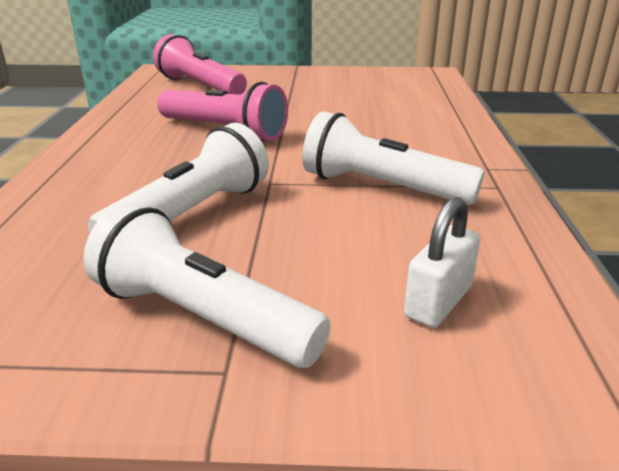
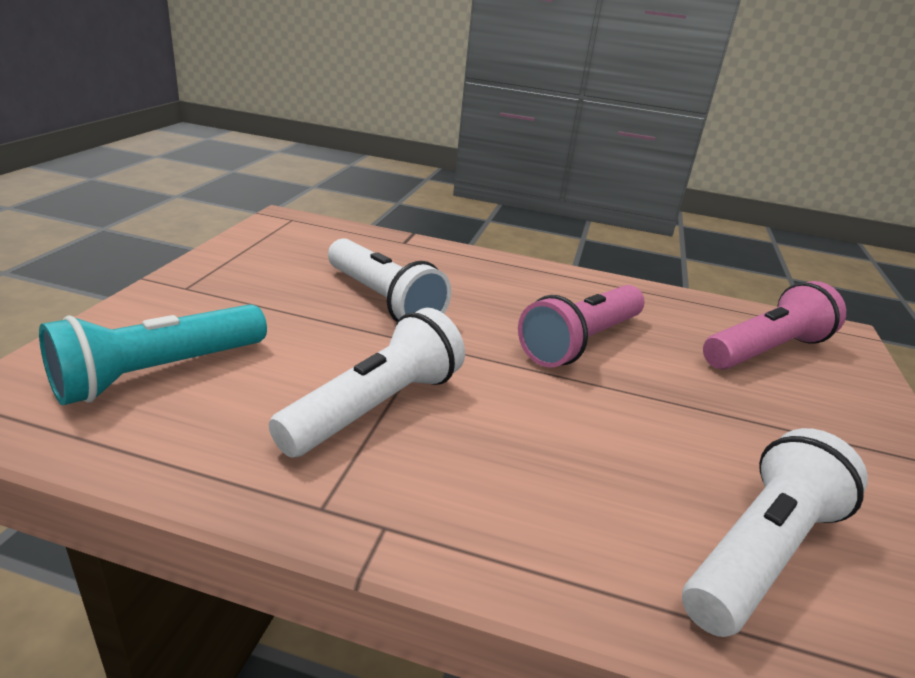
camera: 100 degrees right, 0 degrees up
white flashlight [83,203,331,368] -> white flashlight moved to [682,428,868,637]
white padlock [404,197,481,328] -> turquoise flashlight [39,304,267,405]

